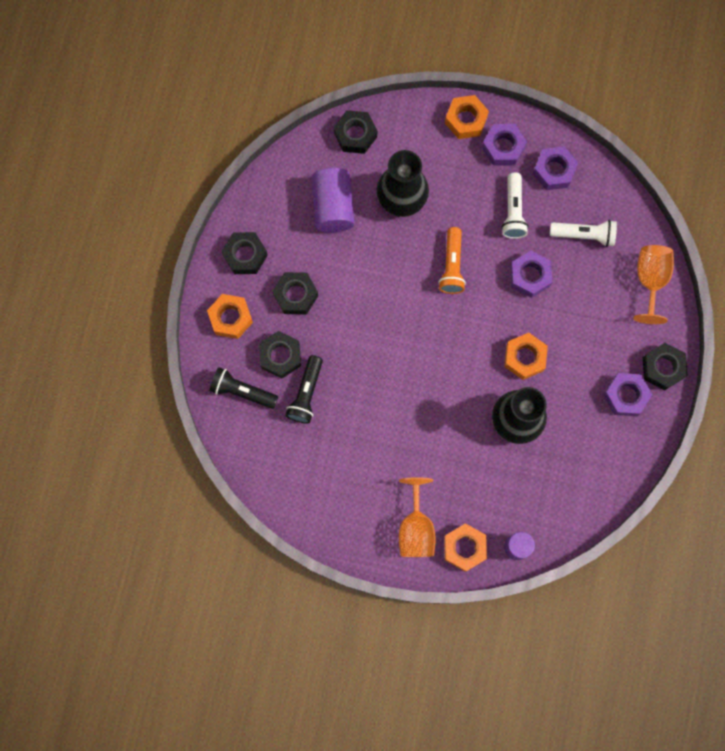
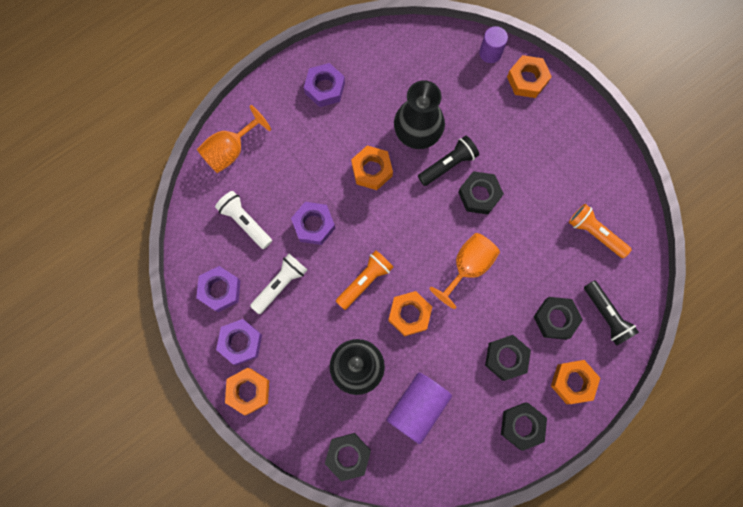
camera: 140 degrees left, 0 degrees up
black flashlight [285,355,323,423] -> black flashlight moved to [418,136,479,186]
orange goblet [399,477,436,557] -> orange goblet moved to [429,233,500,309]
black nut [643,343,688,390] -> black nut moved to [458,171,504,214]
none -> orange nut [388,291,432,336]
none -> orange flashlight [569,204,632,258]

